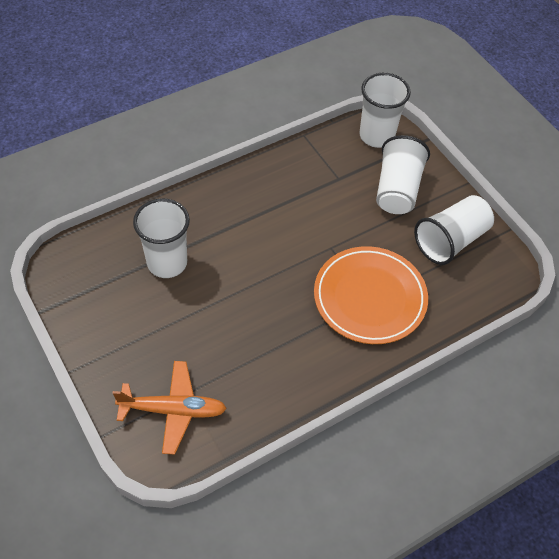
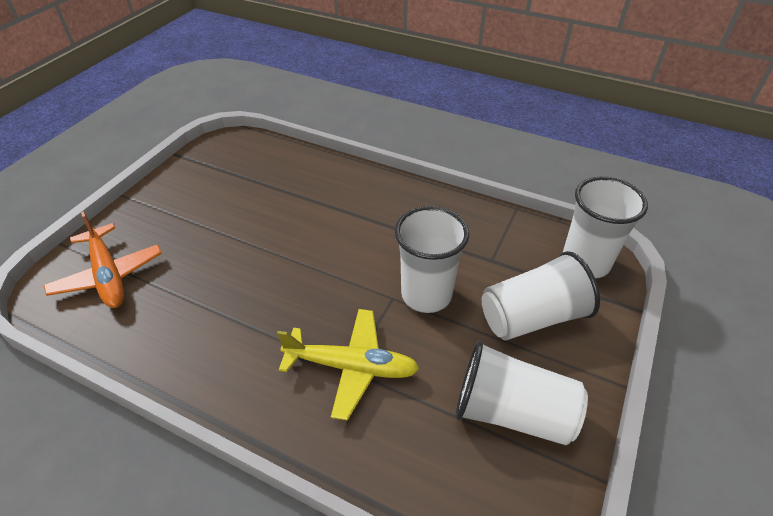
camera: 60 degrees right, 10 degrees down
white cup [133,198,190,278] -> white cup moved to [395,206,469,313]
orange plate [314,246,428,344] -> yellow plane [277,309,420,421]

